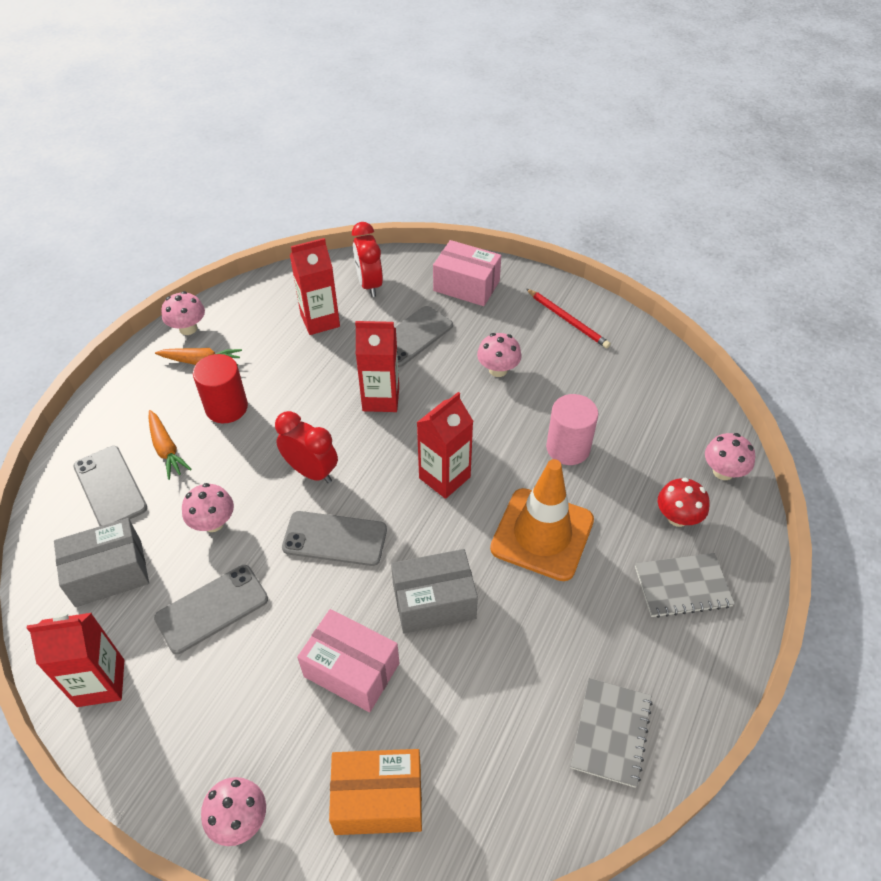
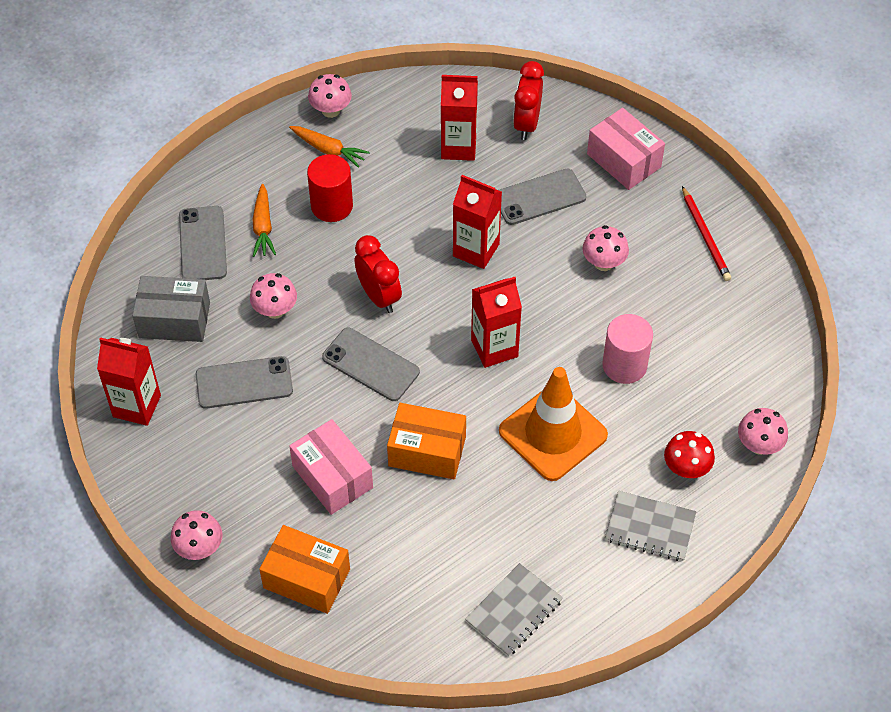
camera: 25 degrees right, 5 degrees up
grey box [391,549,478,633] -> orange box [387,403,466,479]

